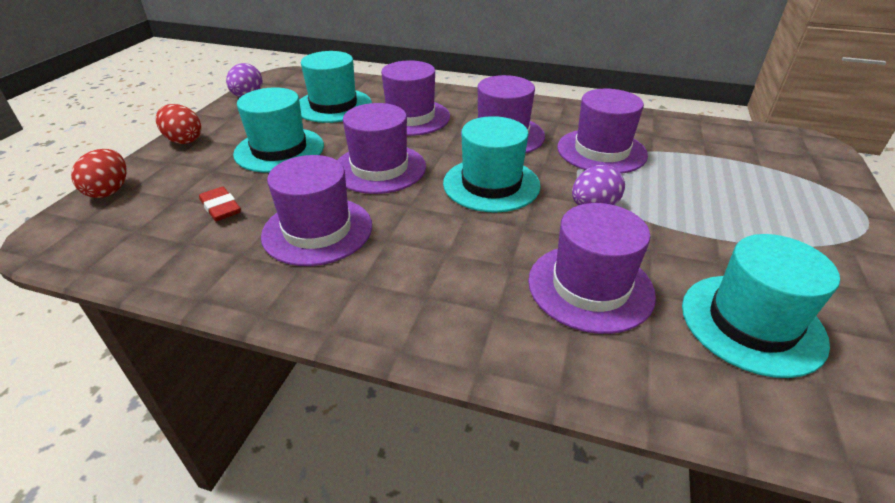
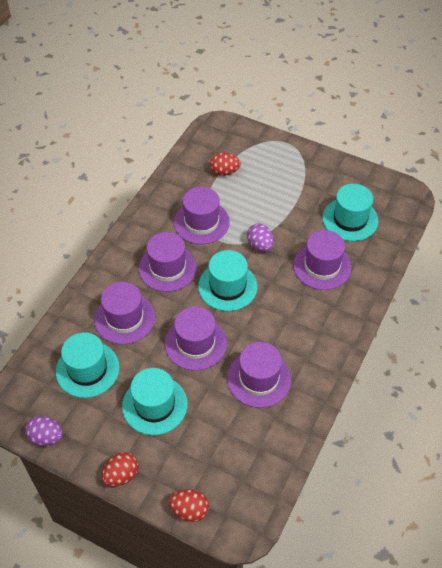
camera: 80 degrees left, 15 degrees up
red eraser [199,186,241,221] -> none
none -> red egg [210,152,241,176]

